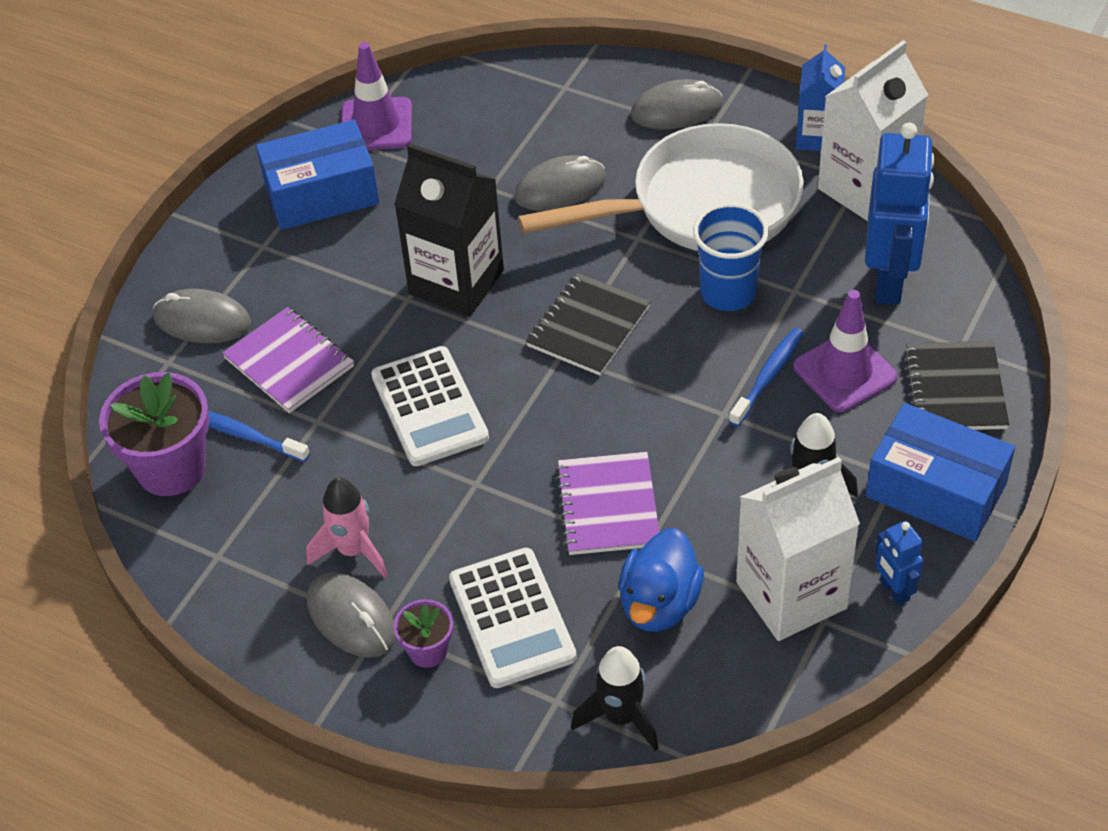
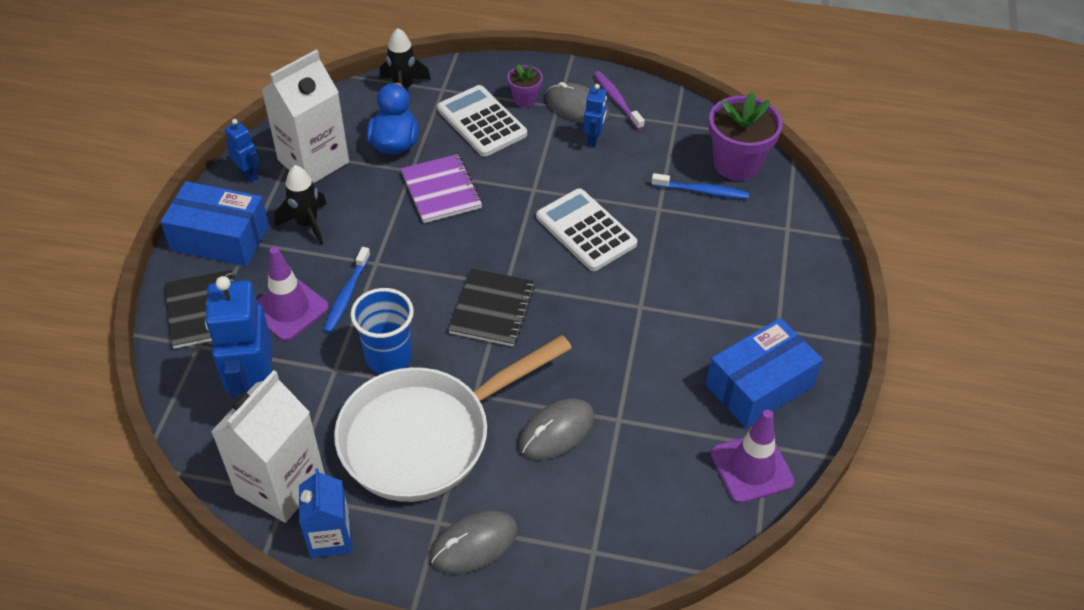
camera: 160 degrees right, 0 degrees up
grey mouse [153,289,251,343] -> none
purple notebook [222,307,354,413] -> none
pink rocket [306,477,388,578] -> blue robot [583,84,607,147]
black carton [394,143,504,317] -> none
none -> purple toothbrush [594,71,645,130]

